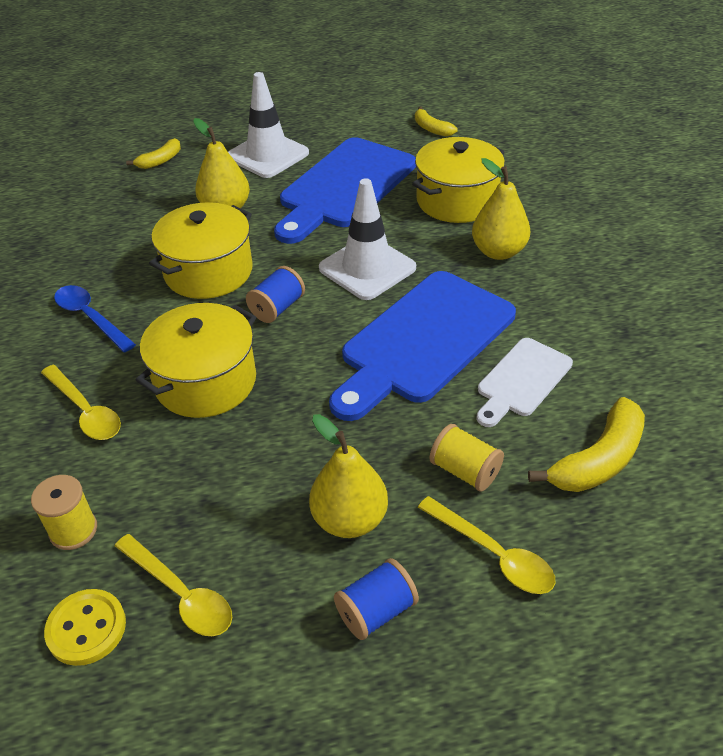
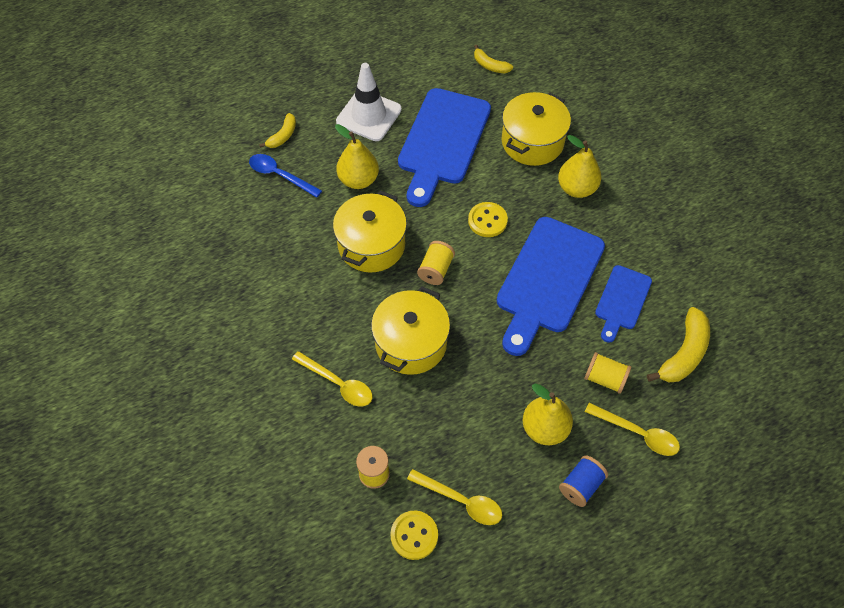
camera: 15 degrees left, 15 degrees up
blue spoon [54,285,136,352] -> blue spoon moved to [249,154,322,198]
blue spool [246,266,305,323] -> yellow spool [417,241,455,285]
white traffic cone [319,178,416,300] -> yellow button [468,202,508,237]
white cutting board [477,338,573,427] -> blue cutting board [595,265,652,343]

